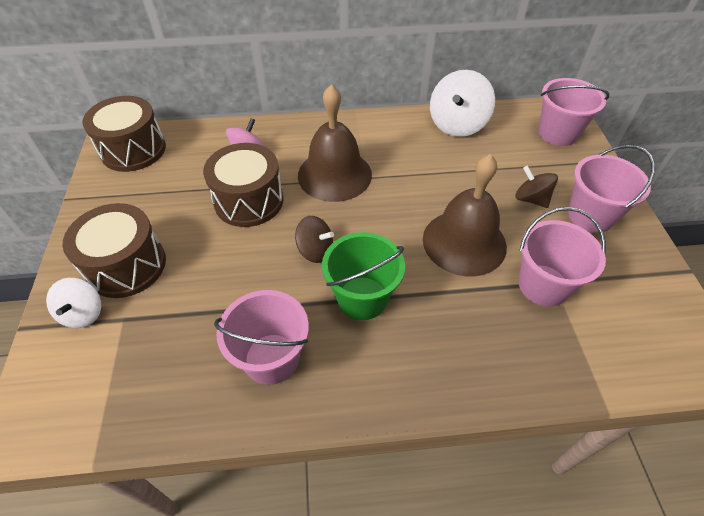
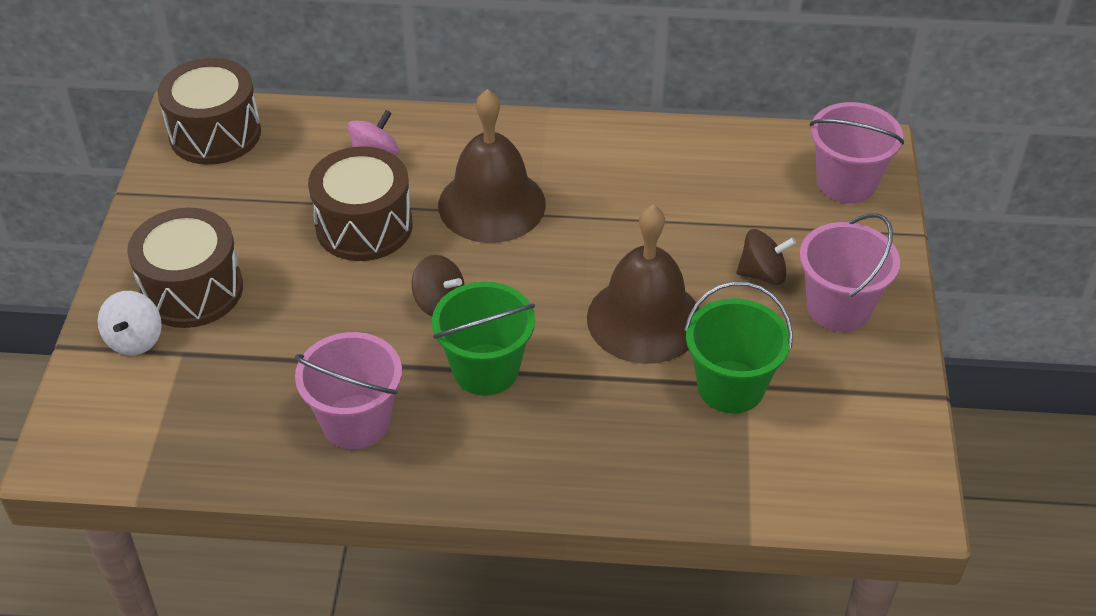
camera: 10 degrees right, 5 degrees down
white spinning top [430,70,495,137] -> none
brown spinning top [515,166,558,208] -> brown spinning top turned 120 degrees clockwise [737,229,796,285]
pink bucket [518,207,606,307] -> green bucket [684,281,793,413]

